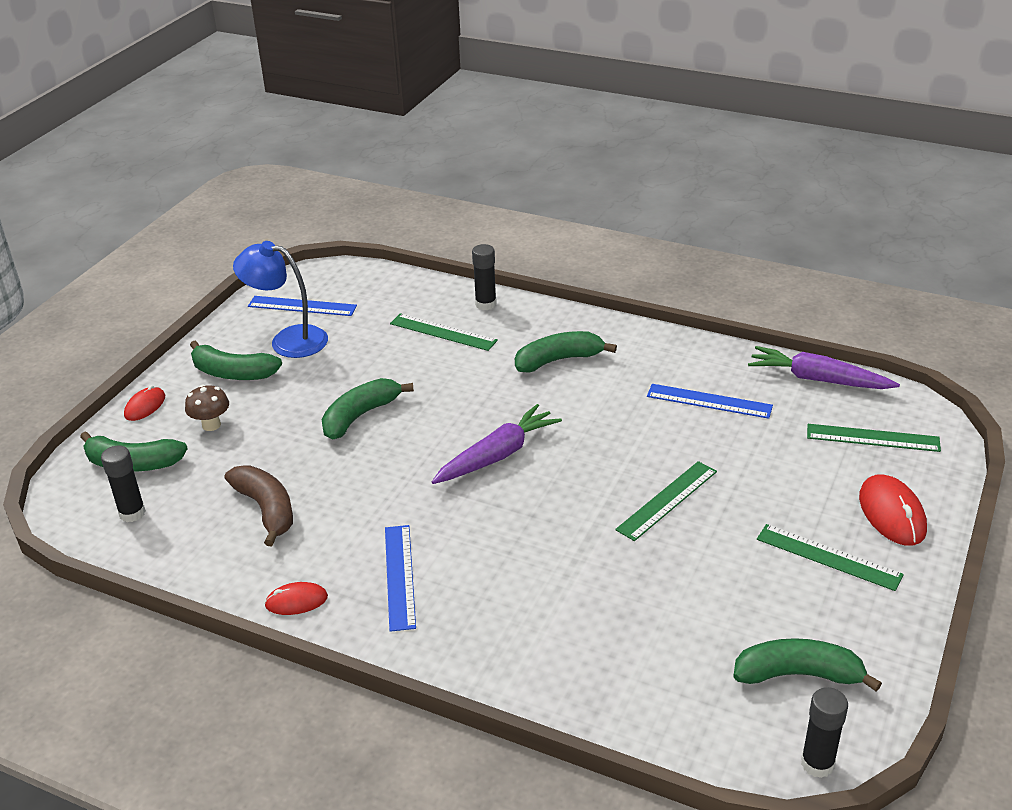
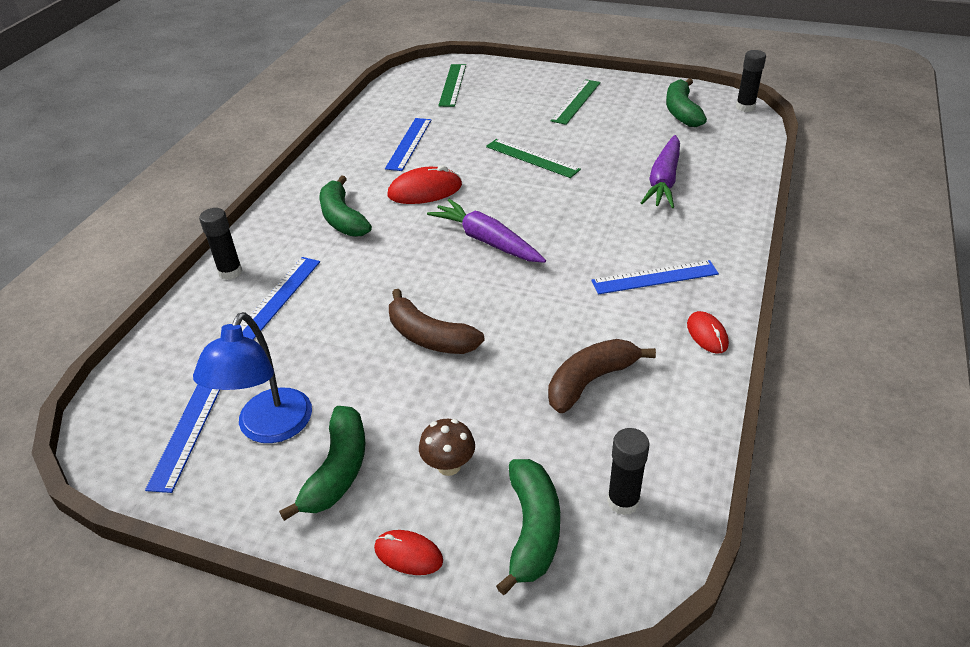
camera: 95 degrees left, 5 degrees up
green banana [321,378,414,440] -> brown banana [389,289,485,354]
green ruler [390,313,498,351] -> blue ruler [241,257,320,340]
purple carrot [748,346,900,389] -> purple carrot moved to [641,135,680,208]
red mouse [859,474,927,546] -> red mouse moved to [387,166,462,204]

